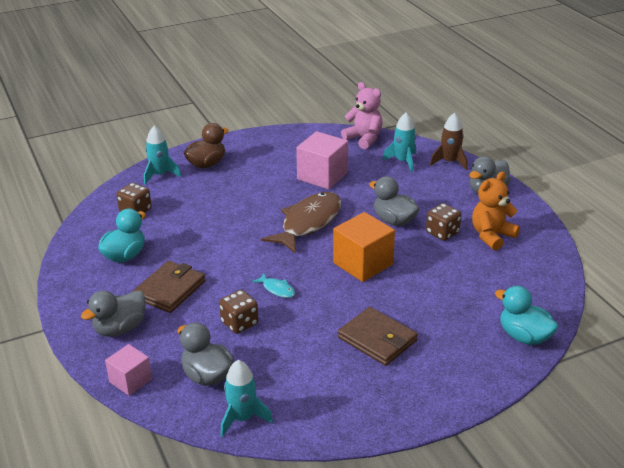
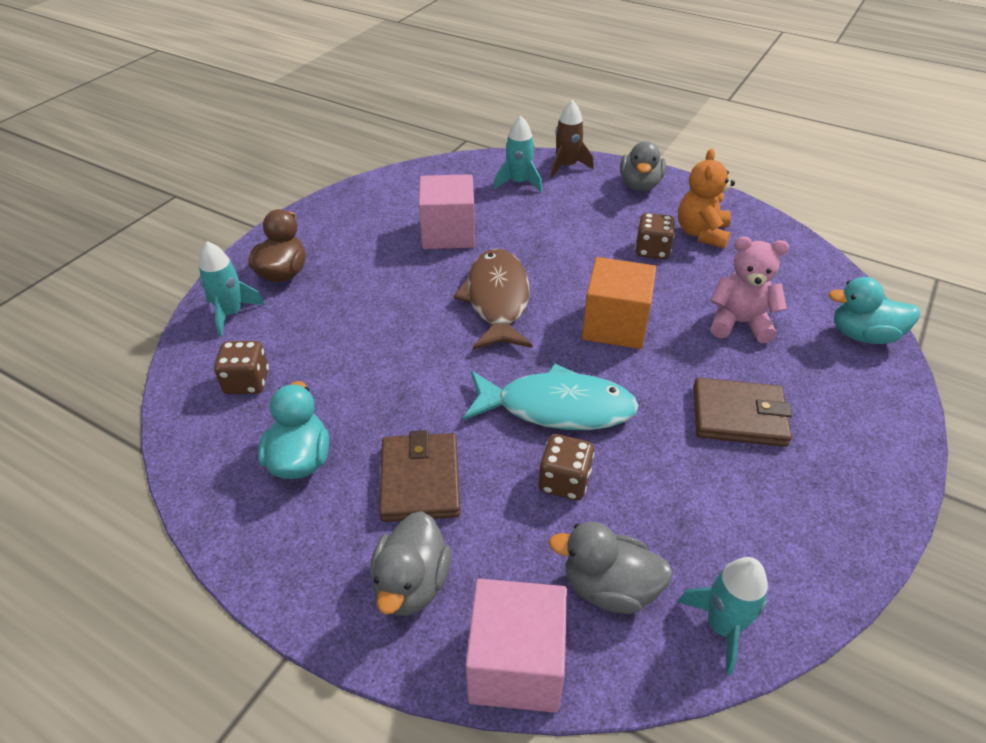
camera: 35 degrees left, 10 degrees up
pink cube [105,344,152,396] -> pink cube [466,579,567,713], size x1.65
turquoise fish [252,273,295,298] -> turquoise fish [463,363,639,430], size x2.38
pink teddy bear [341,82,383,149] -> pink teddy bear moved to [710,236,789,343]
grey duck [369,176,419,226] -> none

